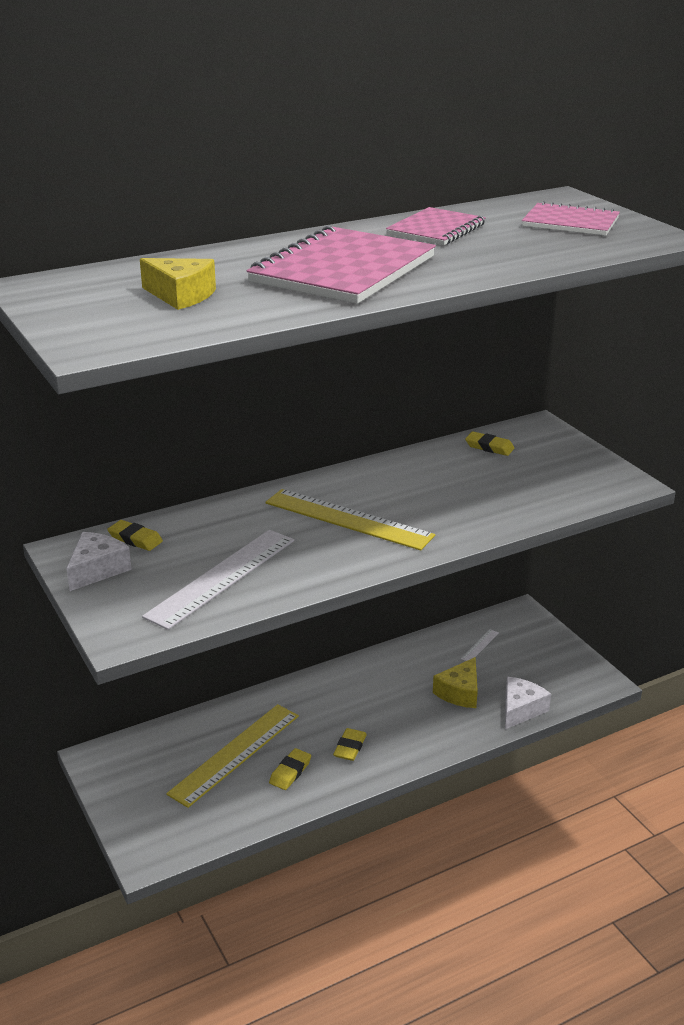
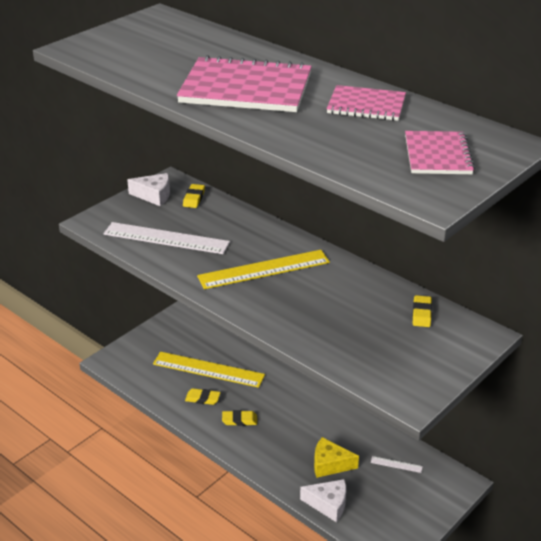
camera: 70 degrees right, 5 degrees up
yellow cheese [140,258,216,310] -> none
yellow ruler [265,489,435,551] -> yellow ruler turned 60 degrees clockwise [197,250,330,289]

